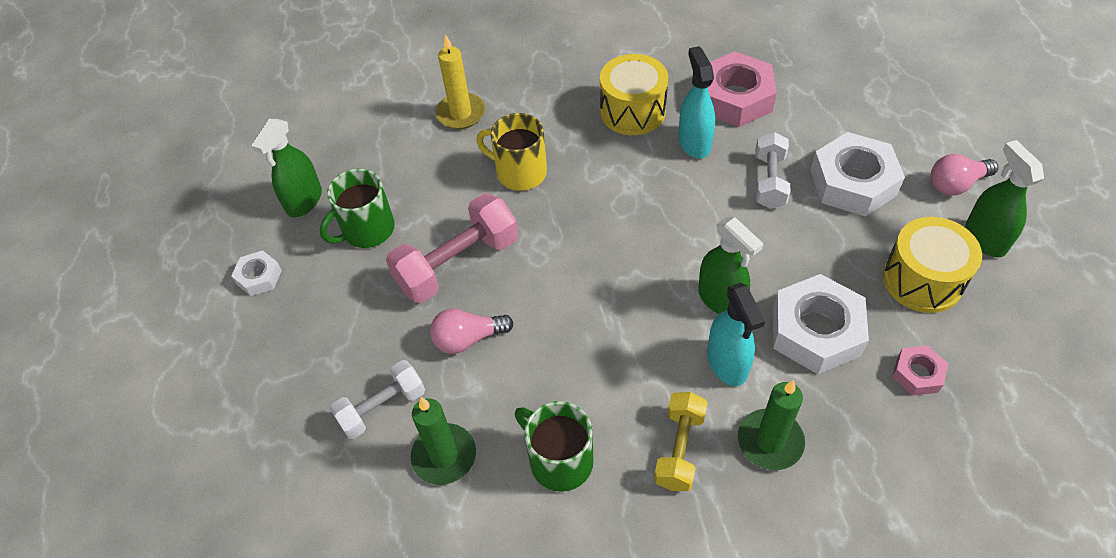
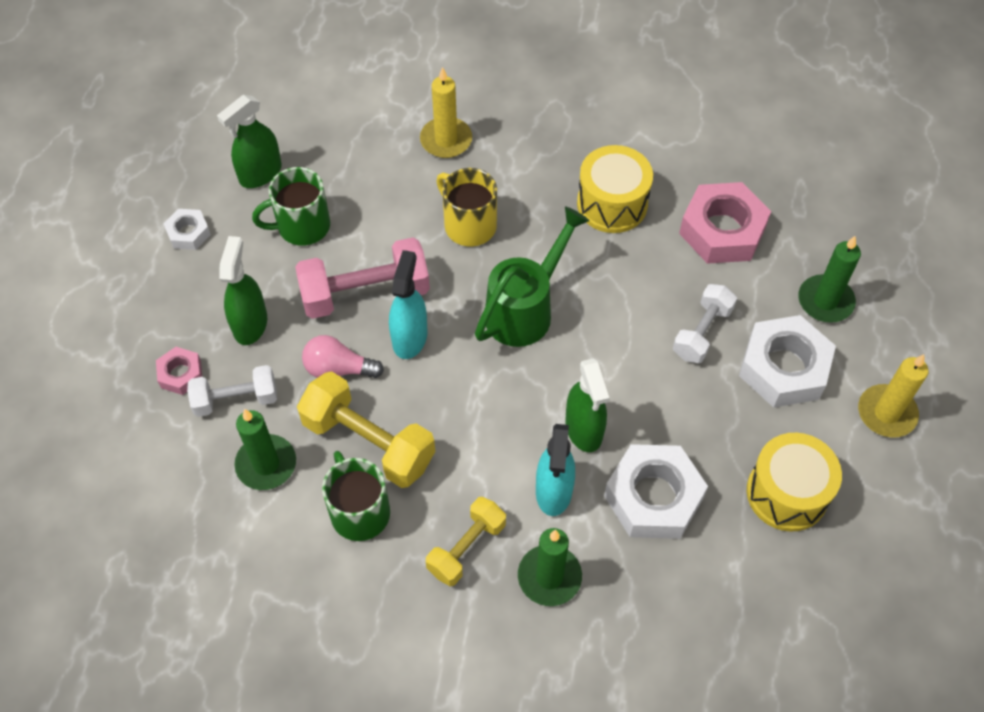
camera: 20 degrees right, 5 degrees up
turquoise spray bottle [679,46,715,159] -> turquoise spray bottle moved to [389,250,427,359]
pink nut [892,345,948,396] -> pink nut moved to [156,347,202,395]
pink light bulb [931,154,998,196] -> yellow candle [858,354,929,438]
green spray bottle [966,140,1044,257] -> green spray bottle moved to [219,236,267,345]
none -> yellow dumbbell [297,371,435,488]
none -> green watering can [475,206,590,347]
none -> green candle [798,236,861,323]

